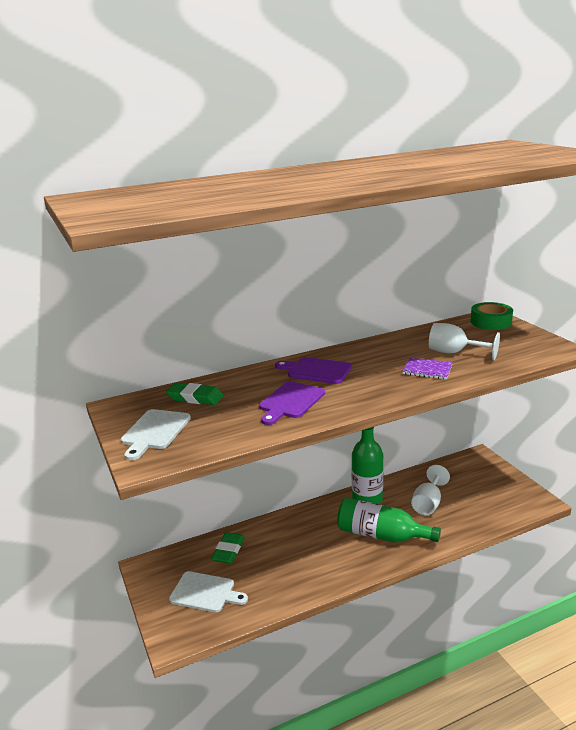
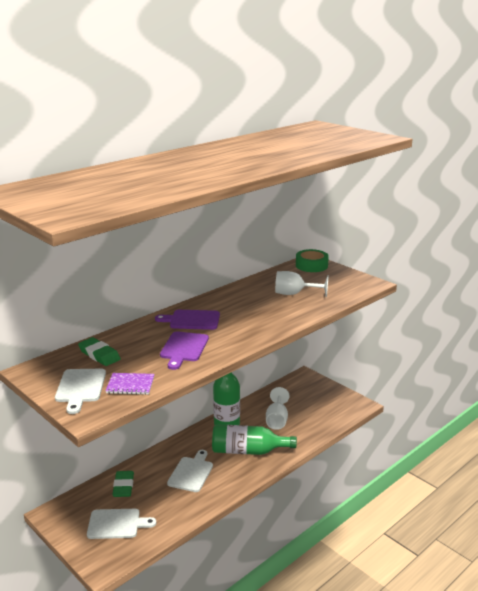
camera: 20 degrees left, 0 degrees up
green eraser [166,383,223,405] -> green eraser turned 45 degrees clockwise [78,337,121,366]
purple notebook [402,357,453,379] -> purple notebook moved to [106,373,154,395]
none -> white cutting board [167,450,213,492]

